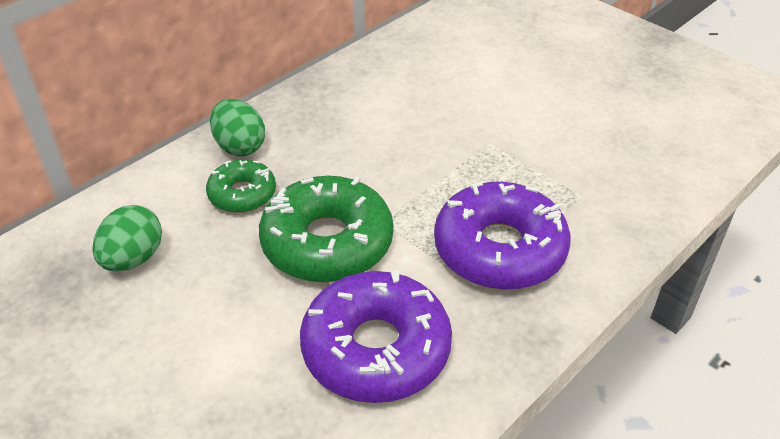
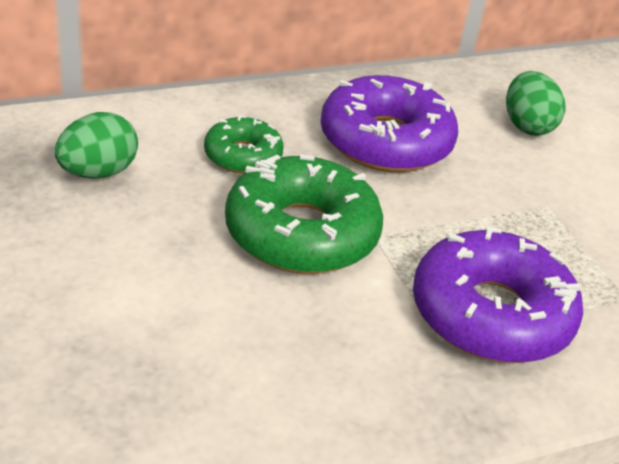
camera: 20 degrees right, 5 degrees down
green egg [210,99,265,156] -> green egg moved to [506,71,566,136]
purple donut [300,270,452,403] -> purple donut moved to [320,75,458,172]

